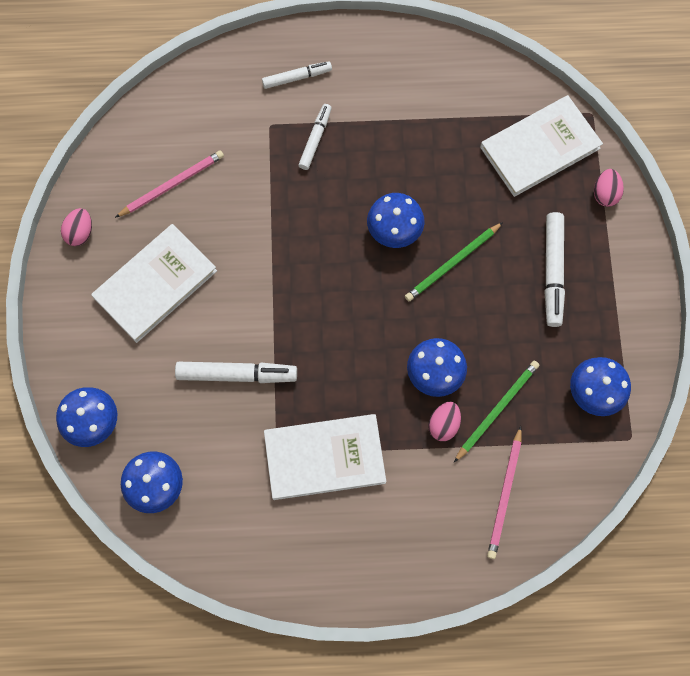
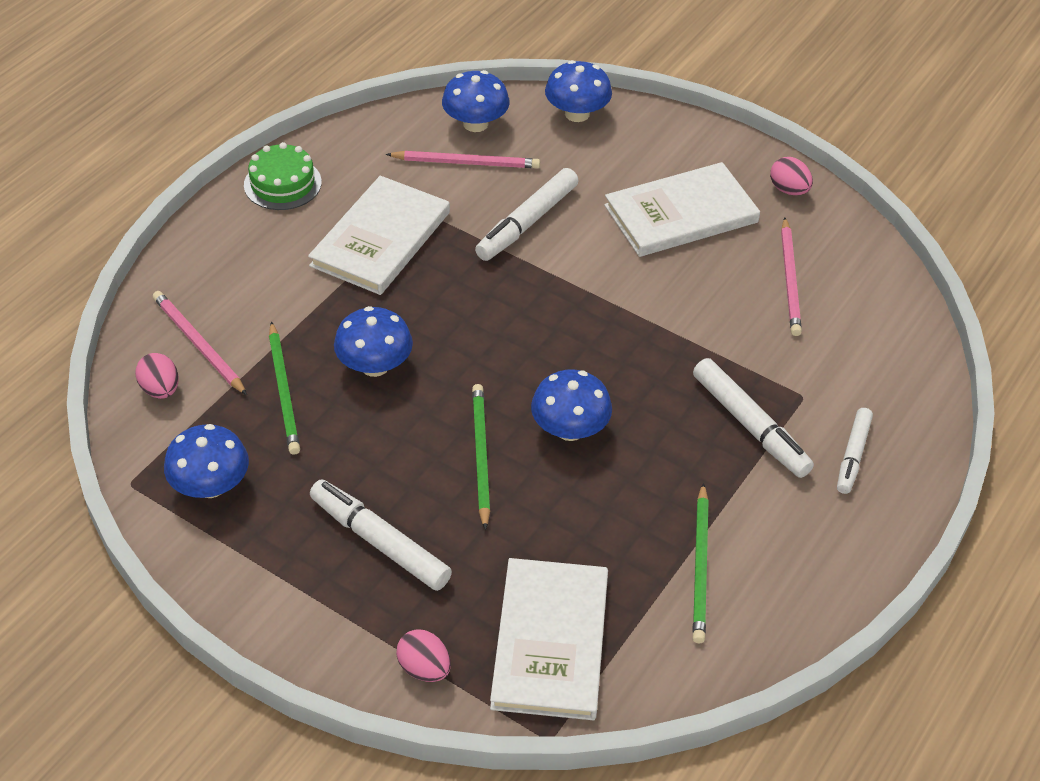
camera: 125 degrees right, 25 degrees down
white book [91,224,217,343] -> white book turned 75 degrees clockwise [604,162,760,257]
white marker [298,104,332,170] -> white marker [693,358,814,478], size x1.56
pink egg [428,402,461,441] -> pink egg moved to [135,353,179,399]
none -> green cake [244,142,322,210]
none -> pink pencil [386,151,540,169]
none -> green pencil [692,483,709,643]

